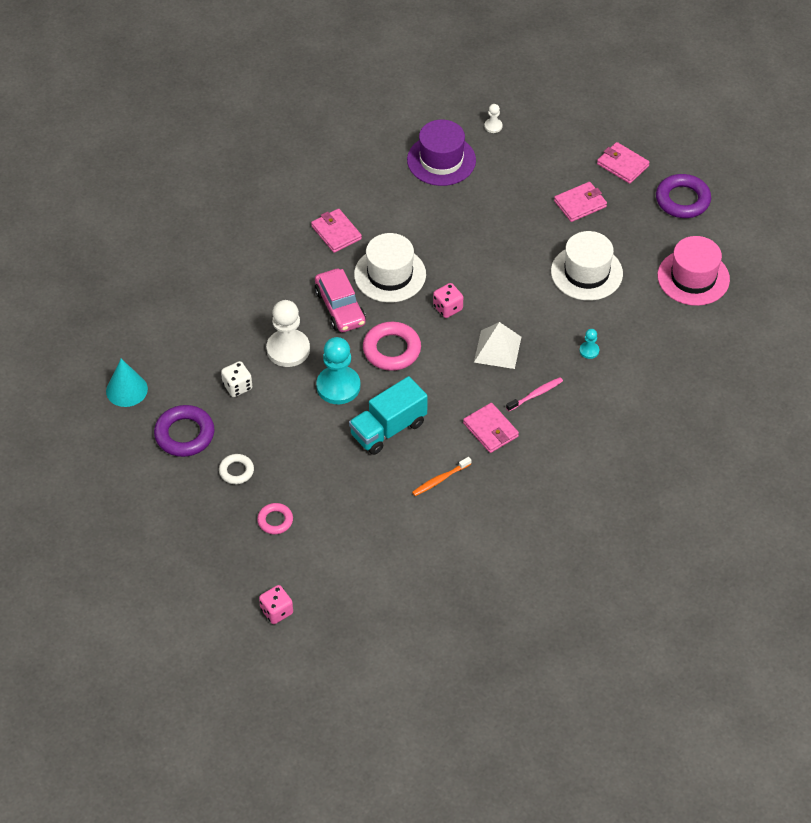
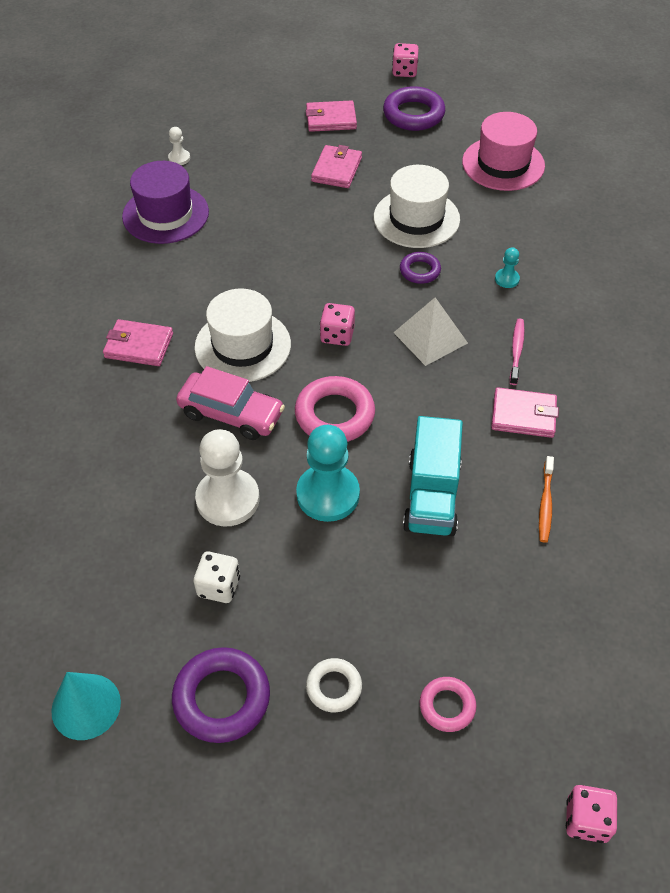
camera: 45 degrees left, 0 degrees up
none -> pink dice [392,43,419,77]
none -> purple ring [400,252,441,284]

